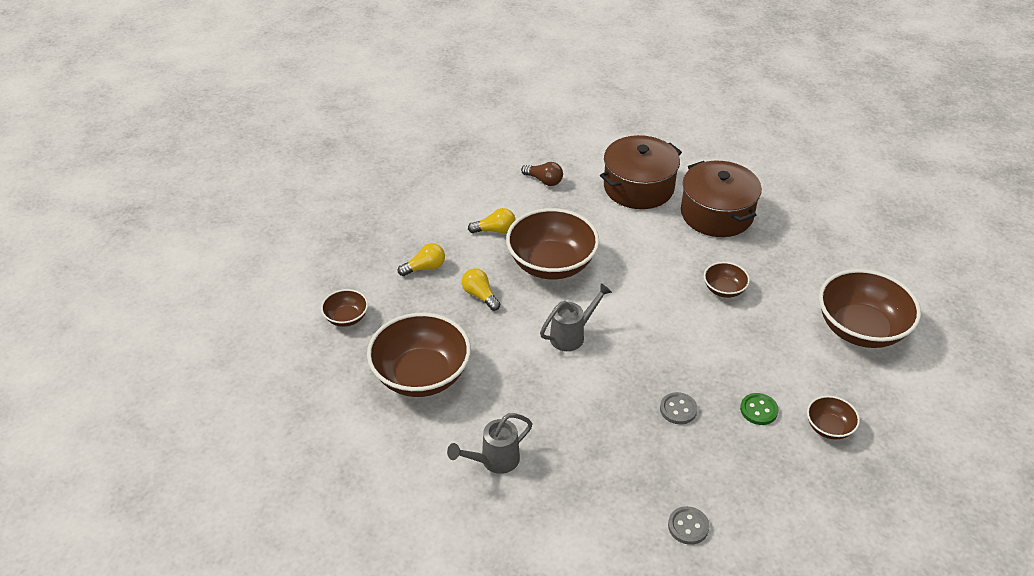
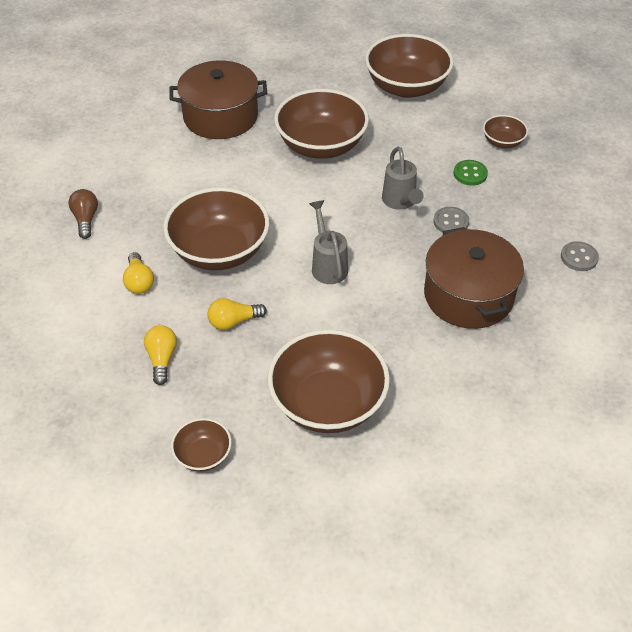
camera: 70 degrees left, 5 degrees up
grey watering can [447,413,532,474] -> grey watering can moved to [382,147,423,210]
yellow light bulb [468,208,516,233] -> yellow light bulb turned 150 degrees clockwise [123,252,154,294]
brown light bulb [521,162,563,186] -> brown light bulb turned 60 degrees counterclockwise [69,189,98,239]
brown pot [600,135,682,209] -> brown pot moved to [424,227,524,329]
brown bowl [704,262,750,298] -> brown bowl [274,89,369,159], size x2.07

